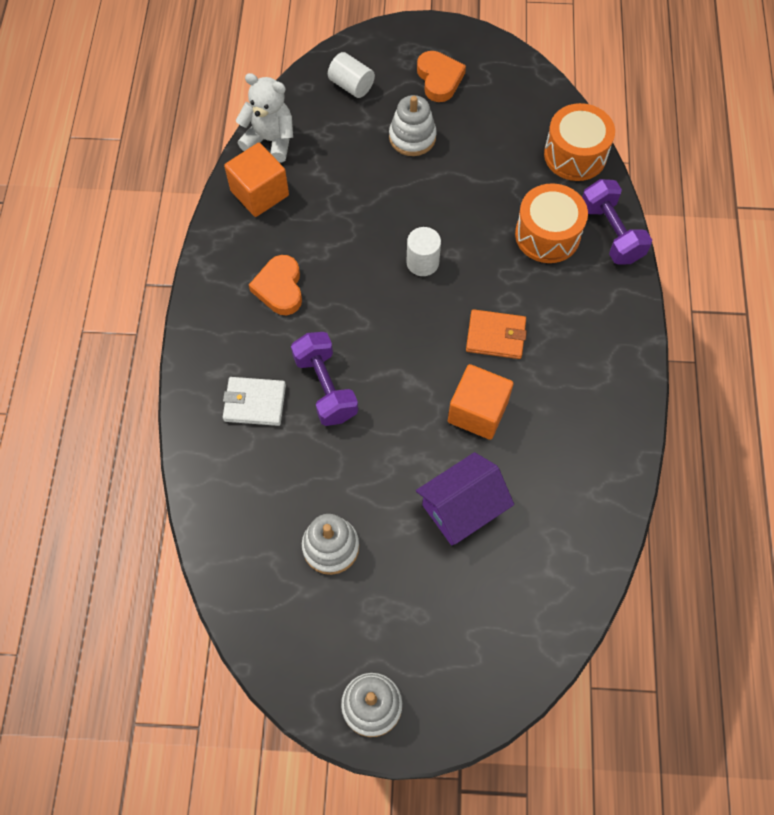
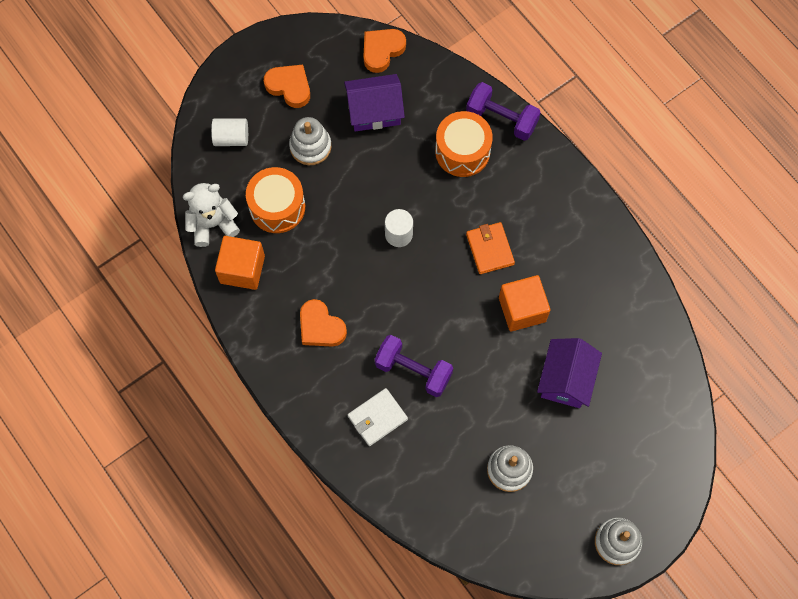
camera: 40 degrees left, 5 degrees up
orange wallet [466,309,527,359] -> orange wallet turned 75 degrees counterclockwise [466,222,515,274]
orange drum [544,103,615,181] -> orange drum moved to [246,167,305,233]
none -> purple house [344,74,405,132]
none -> orange heart [363,29,406,73]

